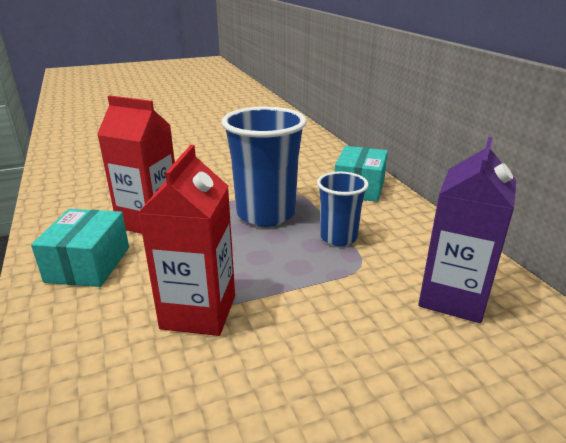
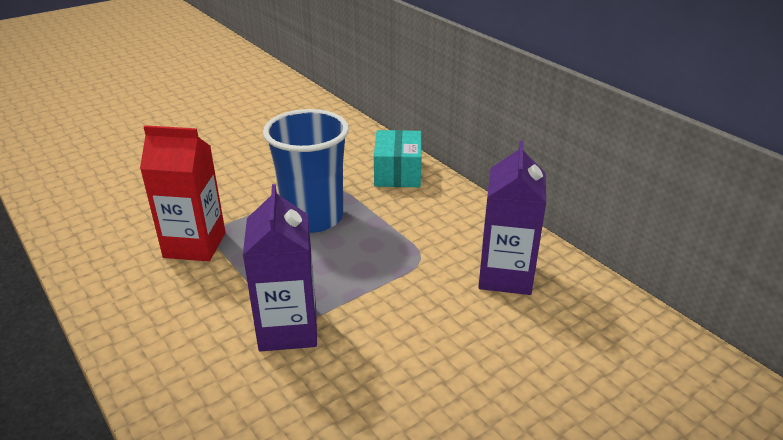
camera: 15 degrees left, 5 degrees up
turquoise box [31,209,129,287] -> none
red carton [138,145,235,336] -> purple carton [243,184,317,351]
blue cup [317,172,368,246] -> none

